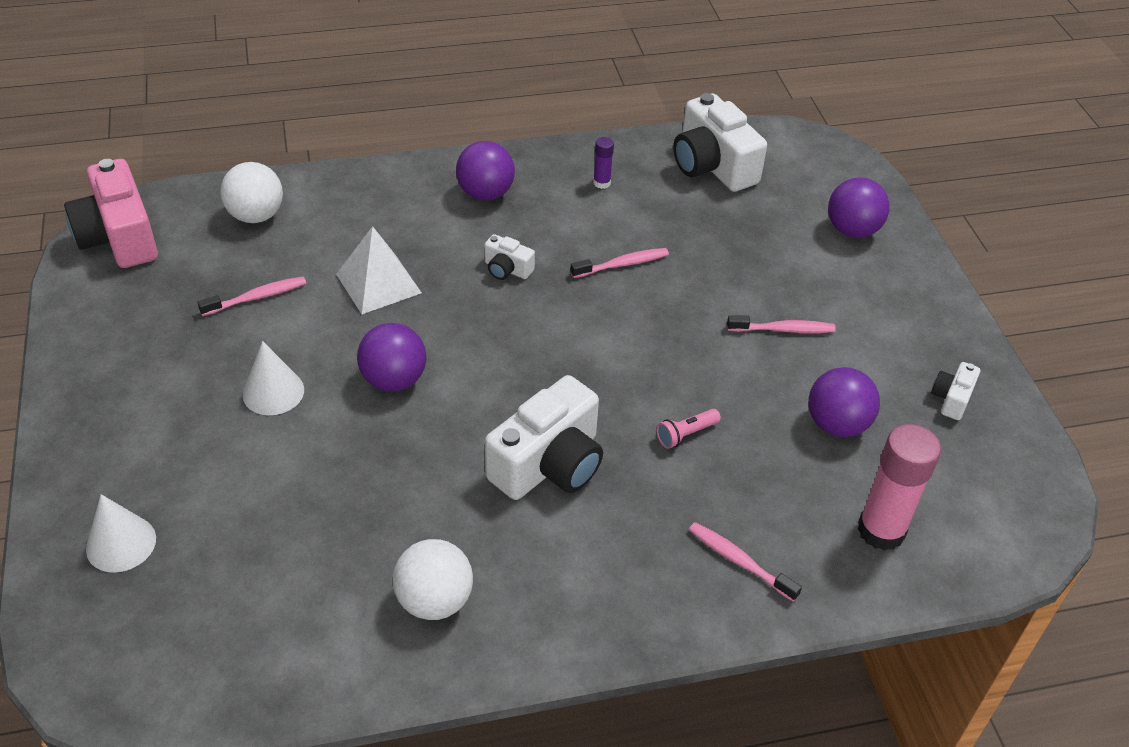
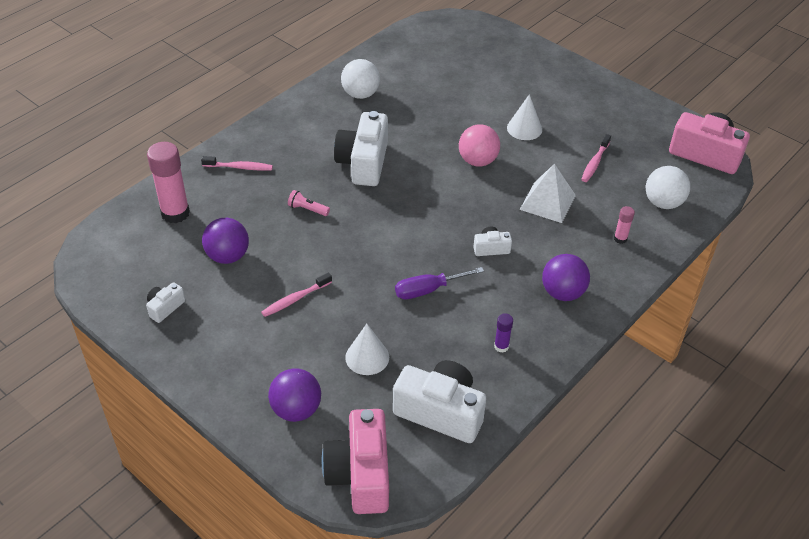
camera: 145 degrees right, 0 degrees up
white cone [86,494,156,573] -> white cone moved to [345,324,389,375]
purple ball [357,323,426,392] -> pink ball [459,124,500,166]
pink toothbrush [570,248,669,278] -> purple screwdriver [395,267,484,299]
pink flashlight [656,409,721,449] -> pink flashlight turned 90 degrees counterclockwise [288,190,330,216]
white camera [931,362,980,420] -> white camera turned 135 degrees counterclockwise [146,282,185,323]
none -> pink camera [322,409,389,514]
none -> pink glue stick [614,206,635,244]

